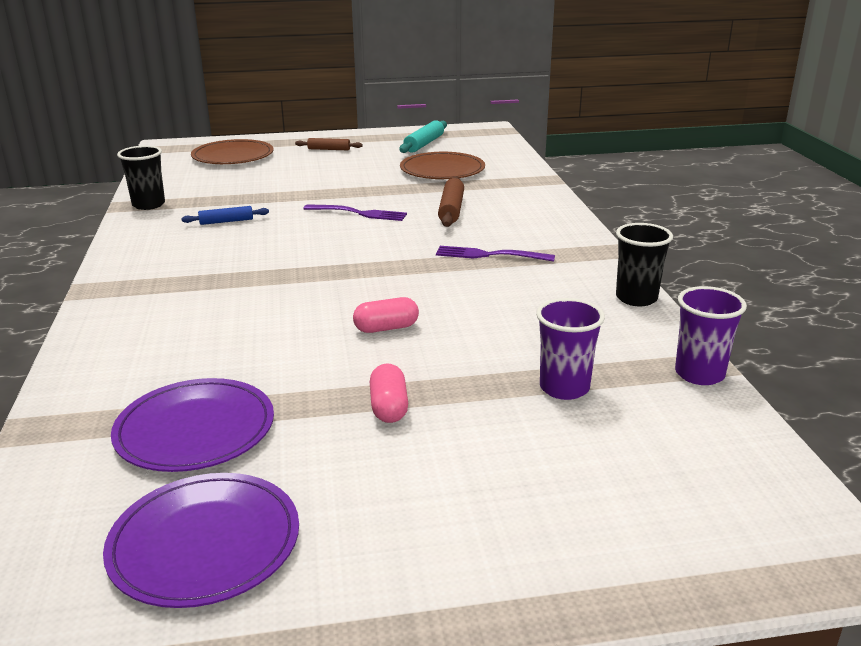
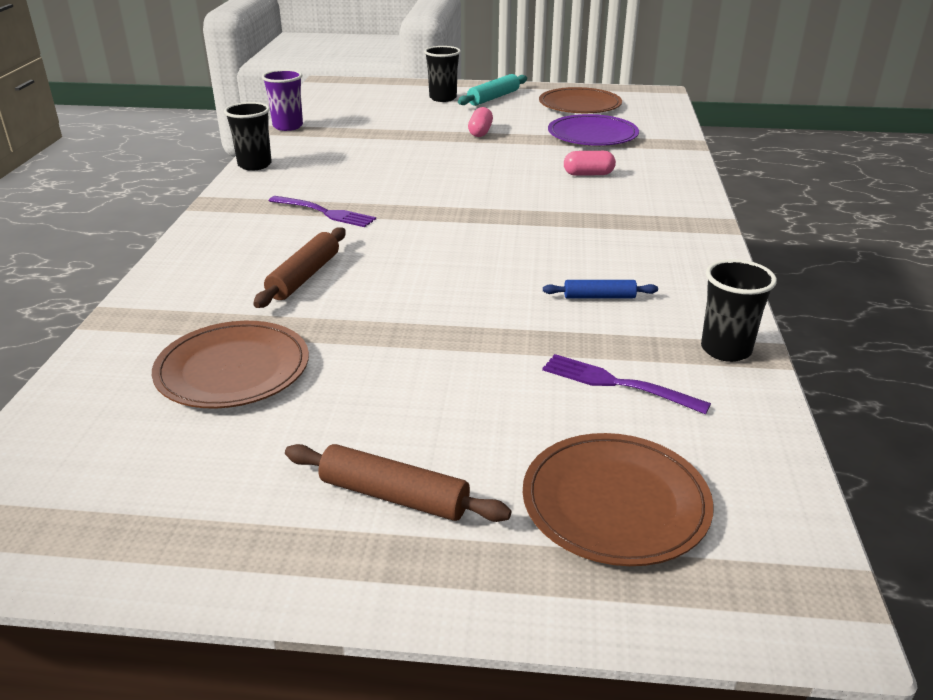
camera: 165 degrees left, 5 degrees up
purple plate [103,473,299,608] -> brown plate [539,87,622,113]
brown rolling pin [295,138,363,150] -> brown rolling pin [285,444,511,522], size x1.54
purple fork [303,204,407,221] -> purple fork moved to [542,354,711,414]
pink capsule [353,297,419,333] -> pink capsule moved to [564,151,616,176]
turquoise rolling pin [399,120,447,153] -> turquoise rolling pin moved to [458,74,527,106]
purple cup [536,298,605,400] -> none
none -> black cup [424,46,461,102]

